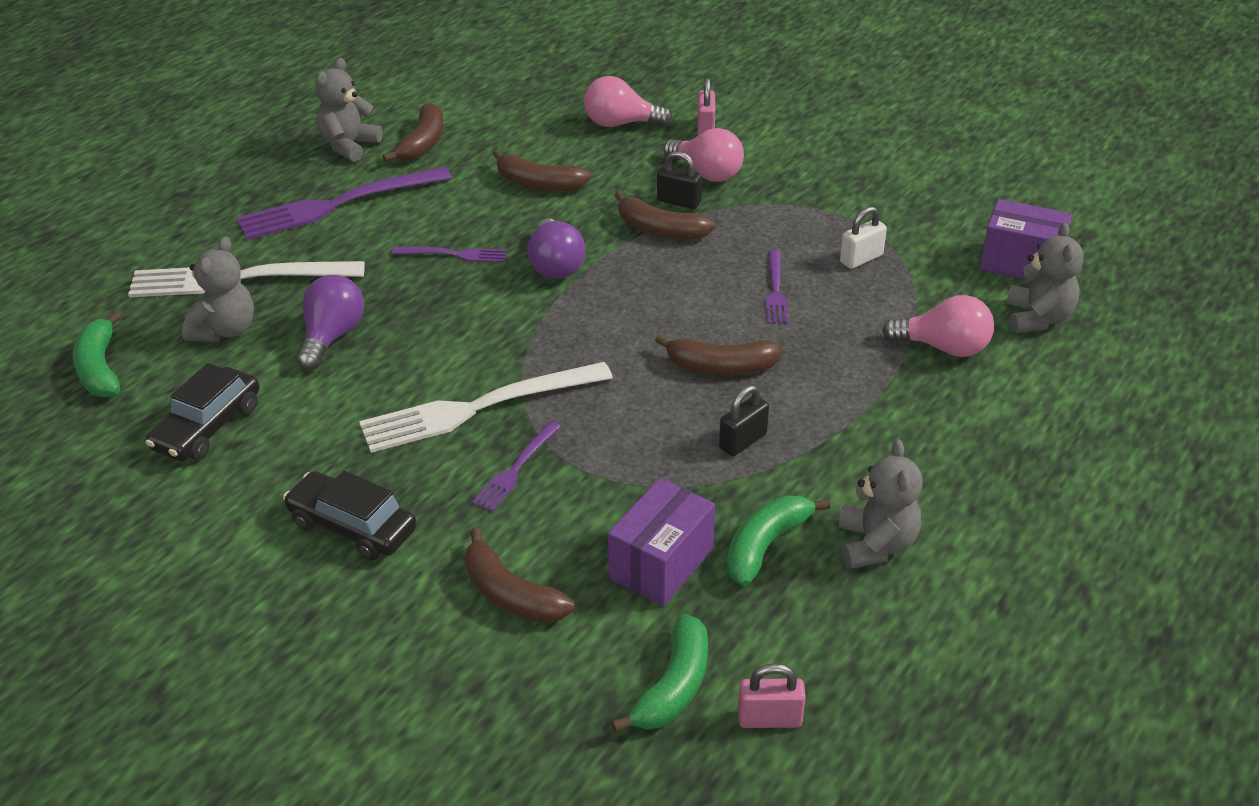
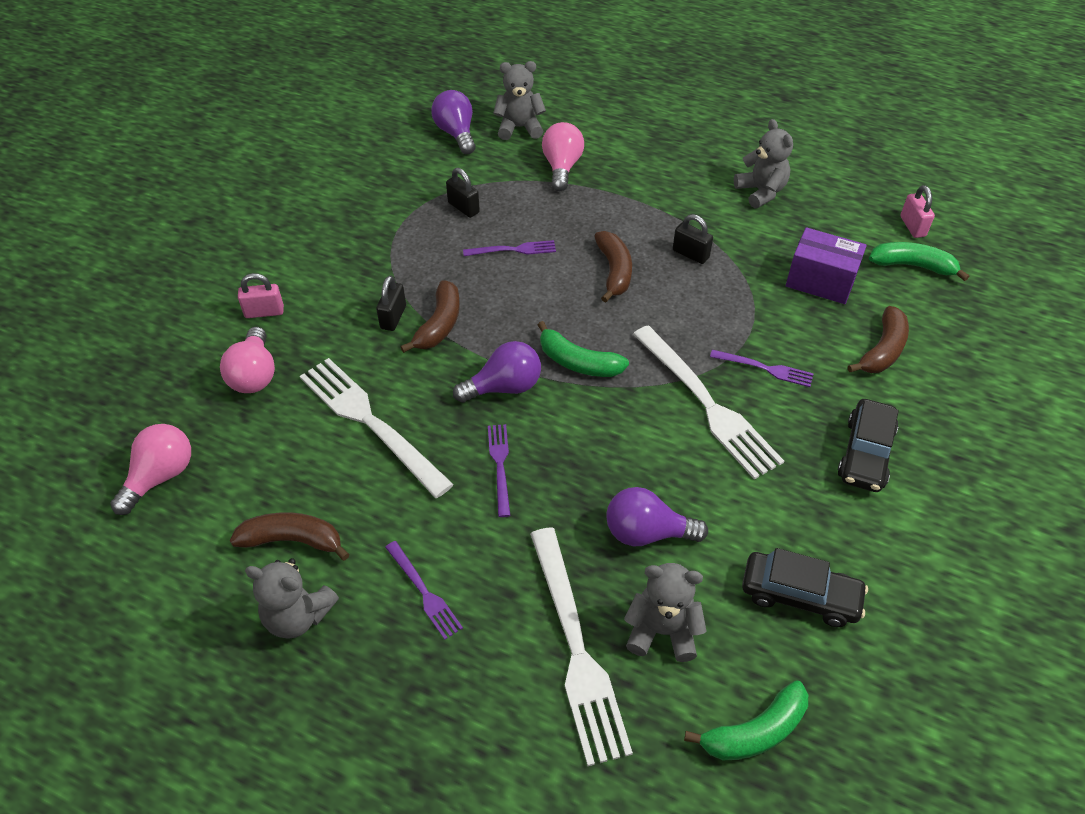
camera: 100 degrees left, 10 degrees up
purple fork [237,166,452,240] -> purple fork [385,541,463,640], size x0.50
brown banana [493,150,591,191] -> white fork [300,358,454,498]
pink light bulb [664,128,744,182] -> pink light bulb moved to [110,424,191,515]
green banana [727,495,831,586] -> green banana moved to [538,321,629,377]
grey teddy bear [839,440,922,569] -> grey teddy bear turned 75 degrees clockwise [734,119,793,208]
white padlock [840,206,887,269] -> black padlock [446,168,480,218]
purple box [980,199,1072,281] -> purple light bulb [431,90,476,154]

